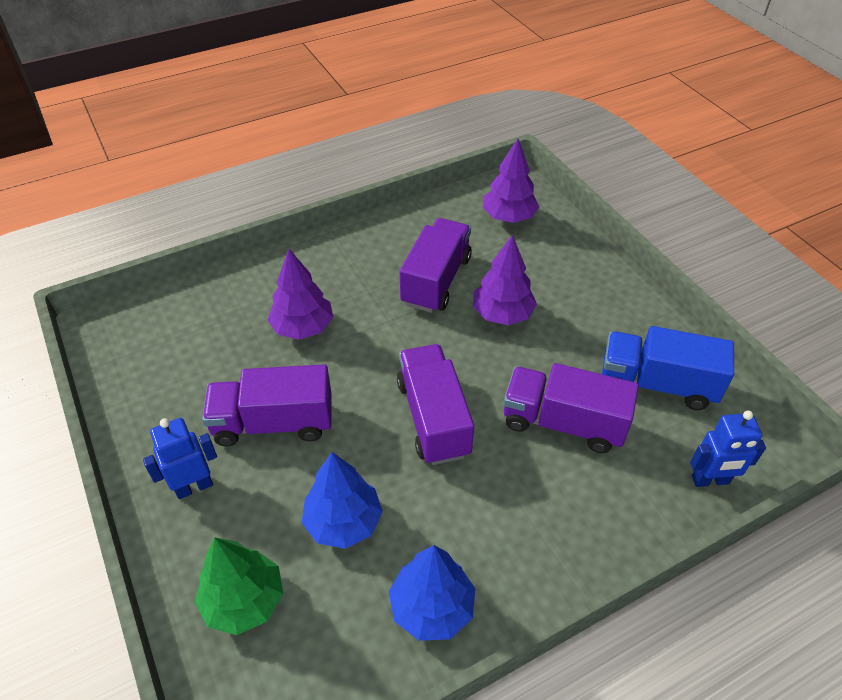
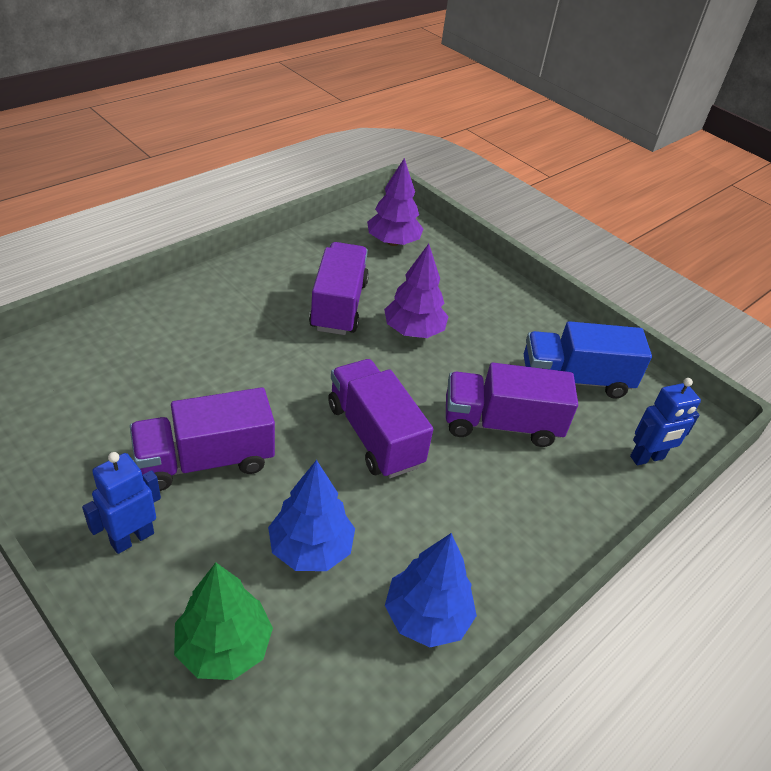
camera: 20 degrees left, 5 degrees down
purple tree [268,249,333,340] -> none

